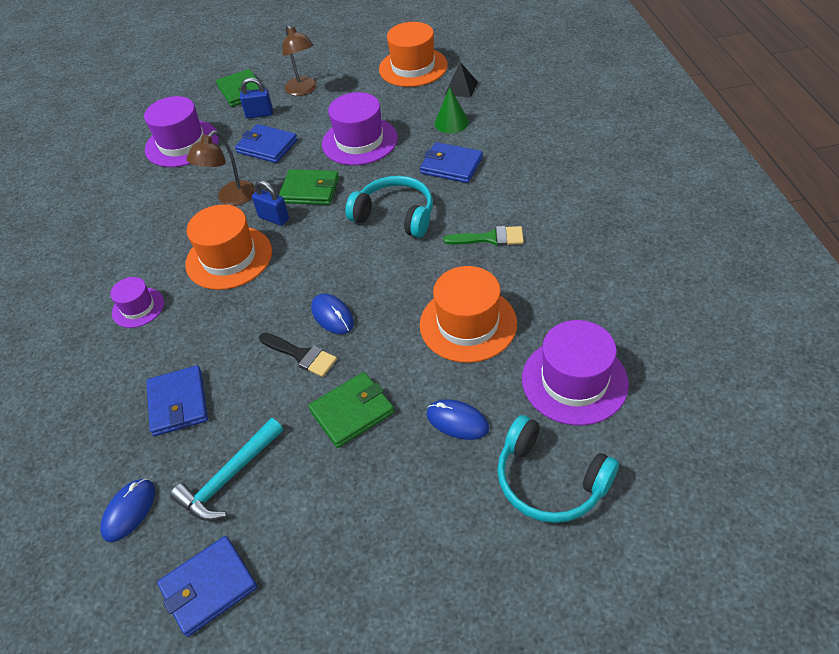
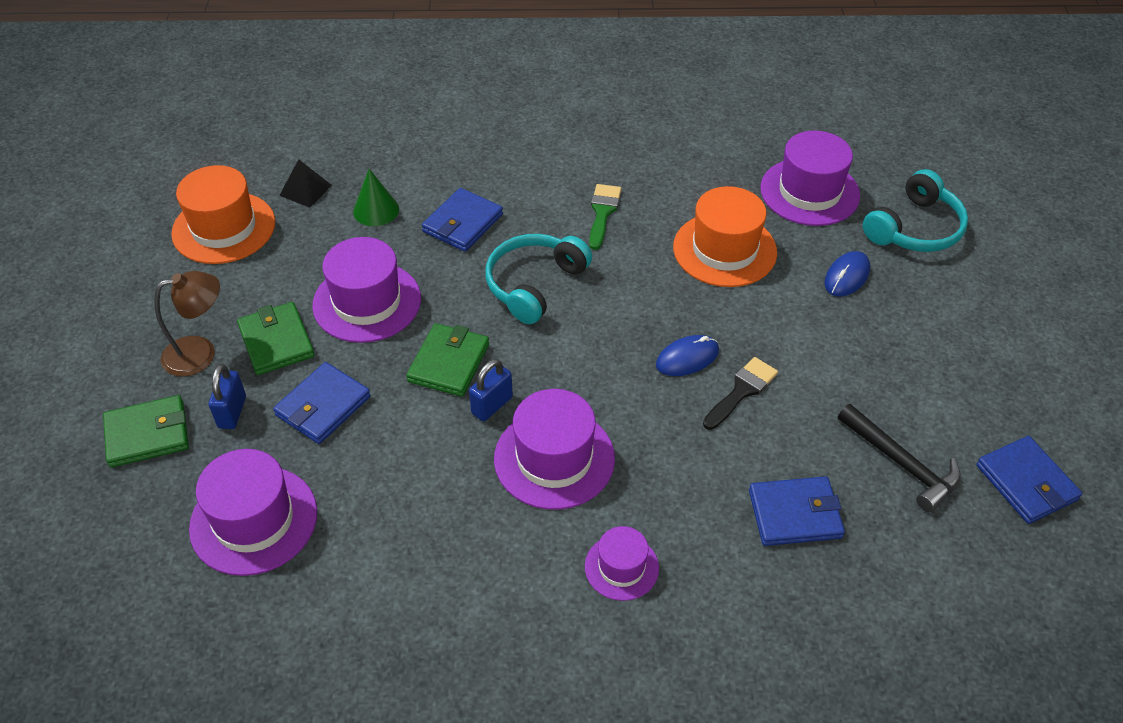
camera: 85 degrees left, 0 degrees up
blue mouse [100,479,155,542] -> none
turquoise hammer [170,418,283,521] -> black hammer [838,404,961,512]
orange hat [185,204,272,290] -> purple hat [494,389,615,510]
brown lamp [186,131,255,206] -> none
green wallet [308,372,395,448] -> green wallet moved to [237,302,315,375]

